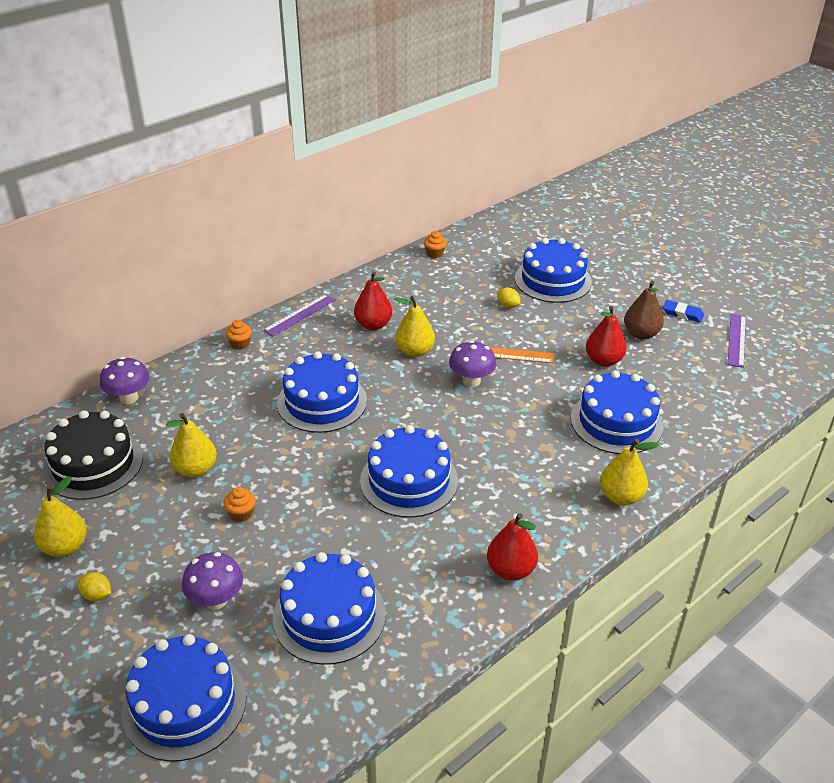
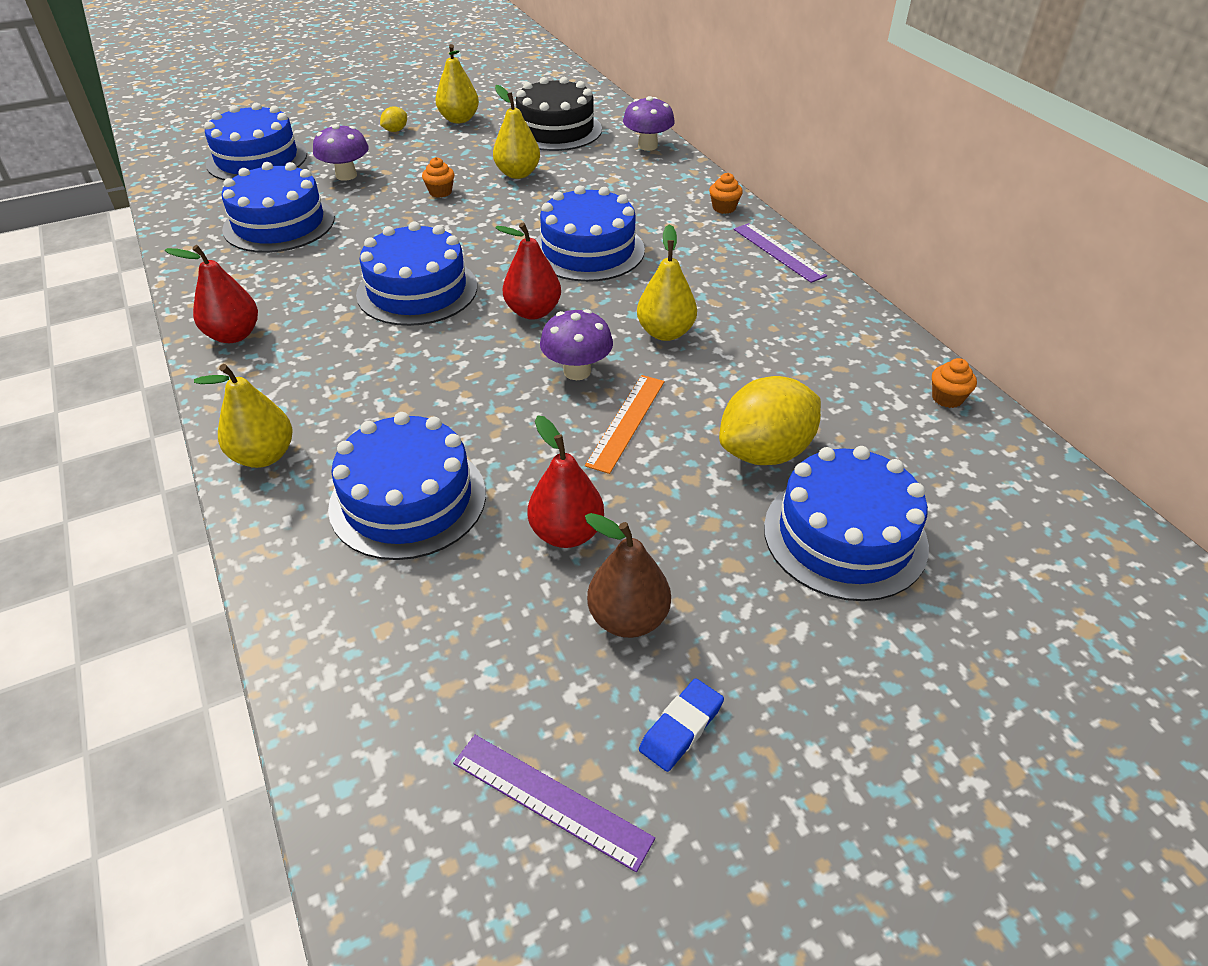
camera: 105 degrees right, 5 degrees up
red pear [354,271,392,330] -> red pear moved to [495,222,561,320]
yellow lemon [497,288,521,308] -> yellow lemon [719,376,821,465], size x2.30

